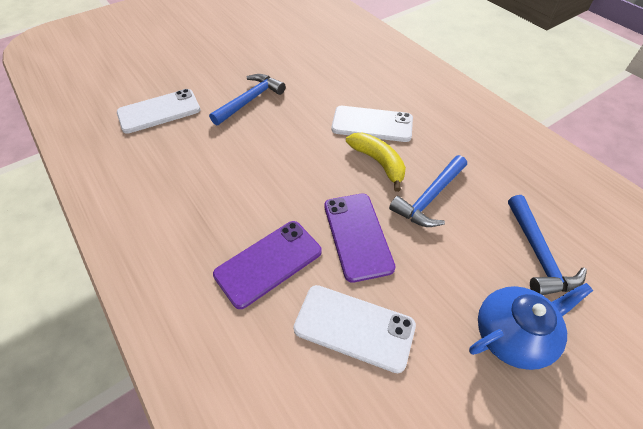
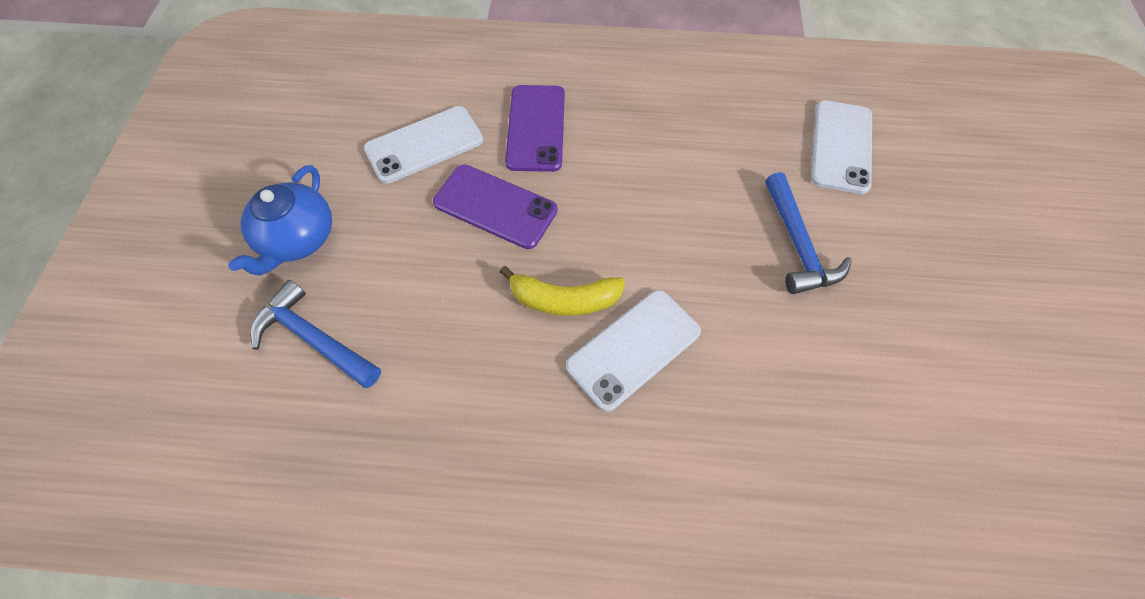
camera: 130 degrees right, 10 degrees up
blue hammer [389,155,467,227] -> none

